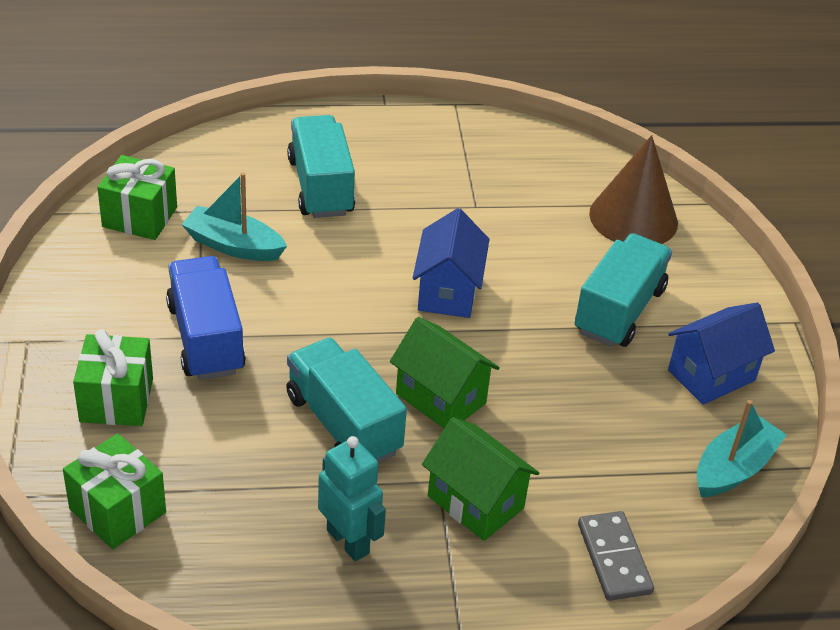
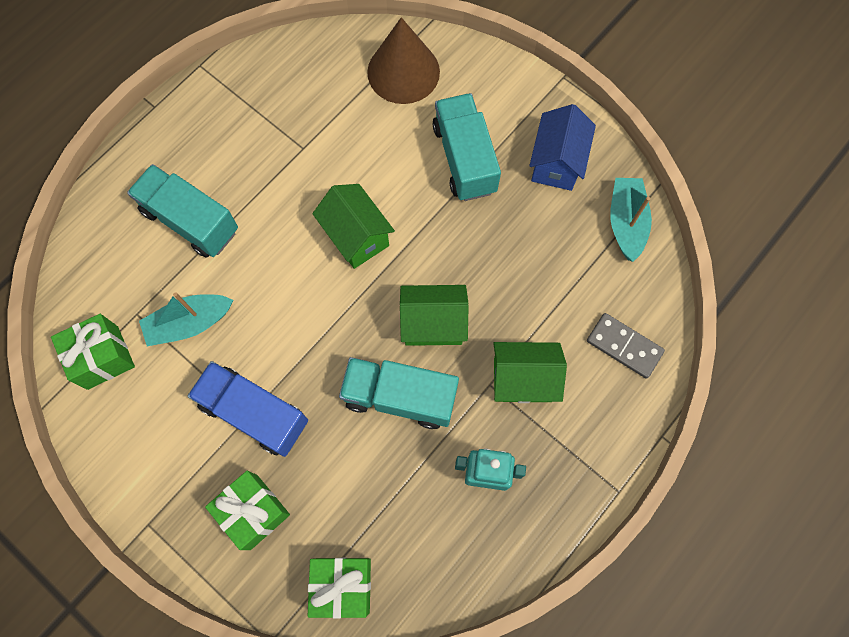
camera: 40 degrees left, 30 degrees up
blue house [413,208,489,318] -> green house [312,184,395,269]

